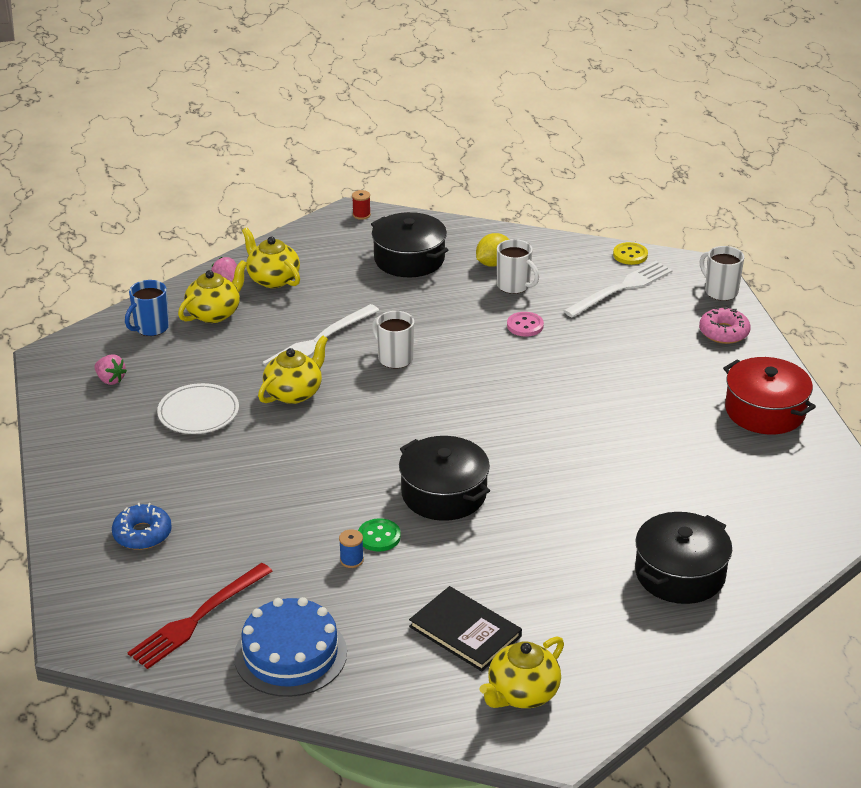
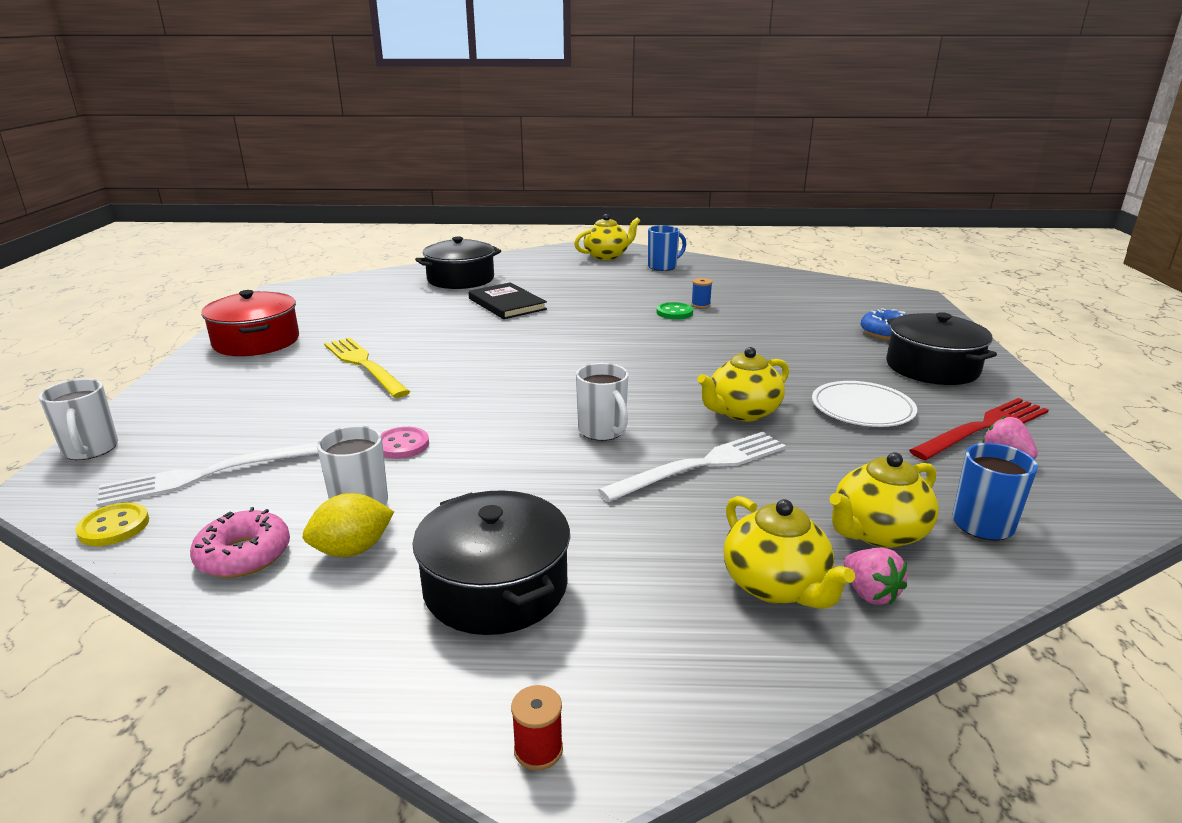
camera: 165 degrees left, 10 degrees down
red fork [127,563,273,669] -> red fork moved to [909,398,1049,460]
blue cake [234,597,347,697] -> none
black pot [399,436,490,521] -> black pot moved to [886,312,997,385]
black book [409,586,522,671] -> black book moved to [468,282,547,319]
pink donut [699,307,751,344] -> pink donut moved to [190,507,290,578]
none -> yellow fork [324,337,410,398]
none -> blue mug [648,225,686,271]

